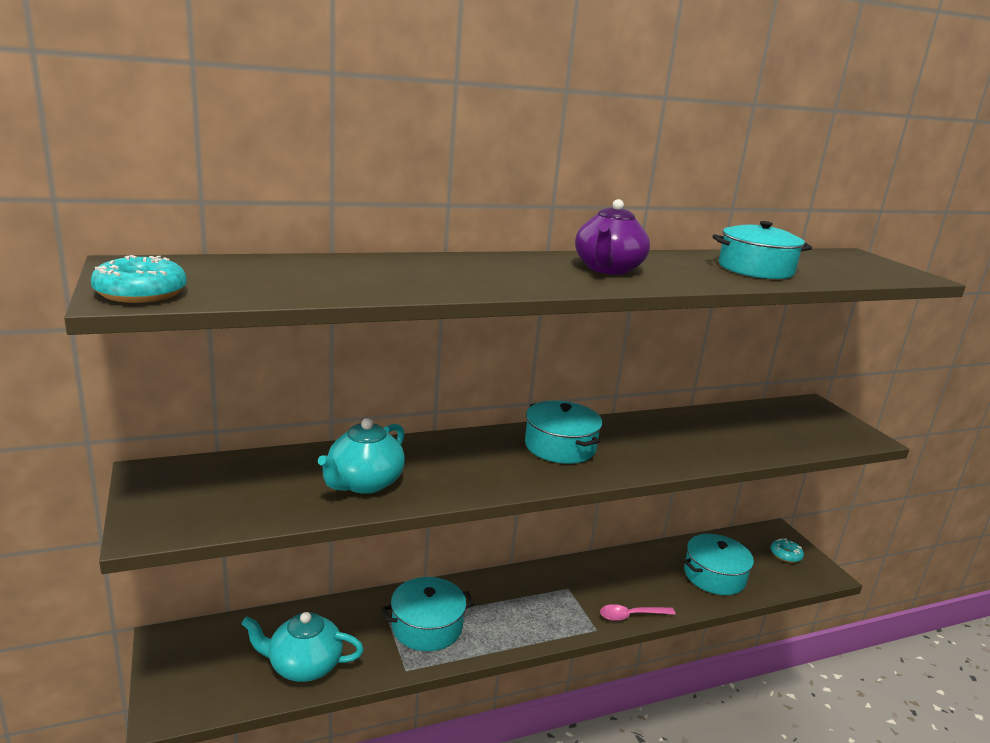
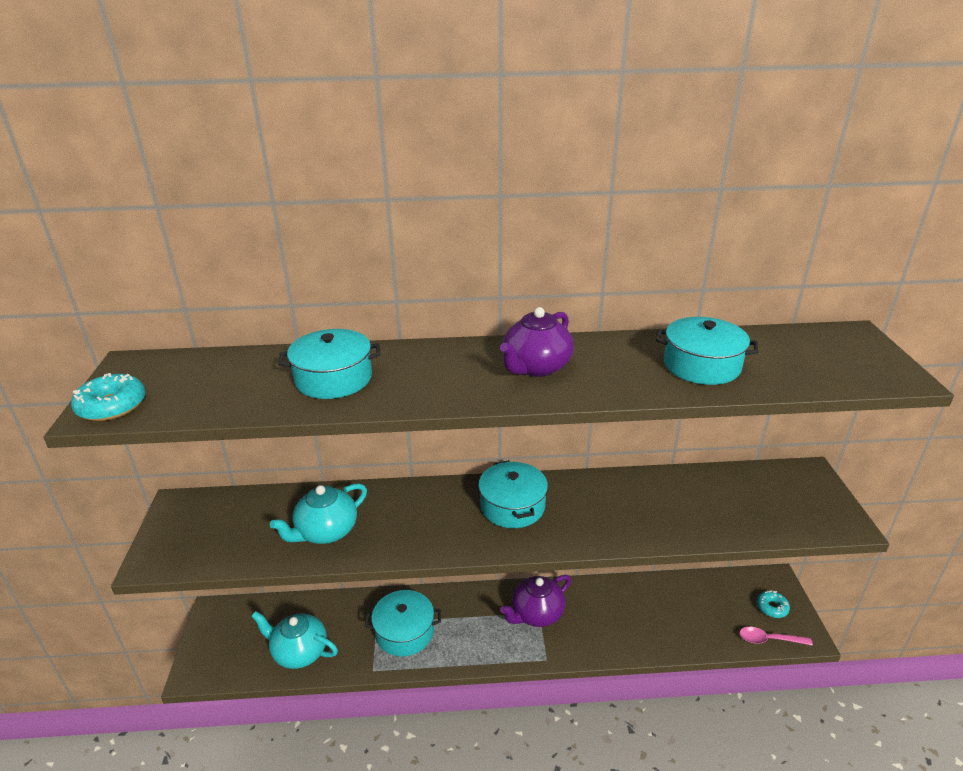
camera: 20 degrees right, 10 degrees up
pink spoon [600,604,676,621] -> pink spoon moved to [739,627,813,646]
turquoise pot [684,534,754,595] -> turquoise pot moved to [278,329,380,399]
none -> purple teapot [500,575,571,627]

